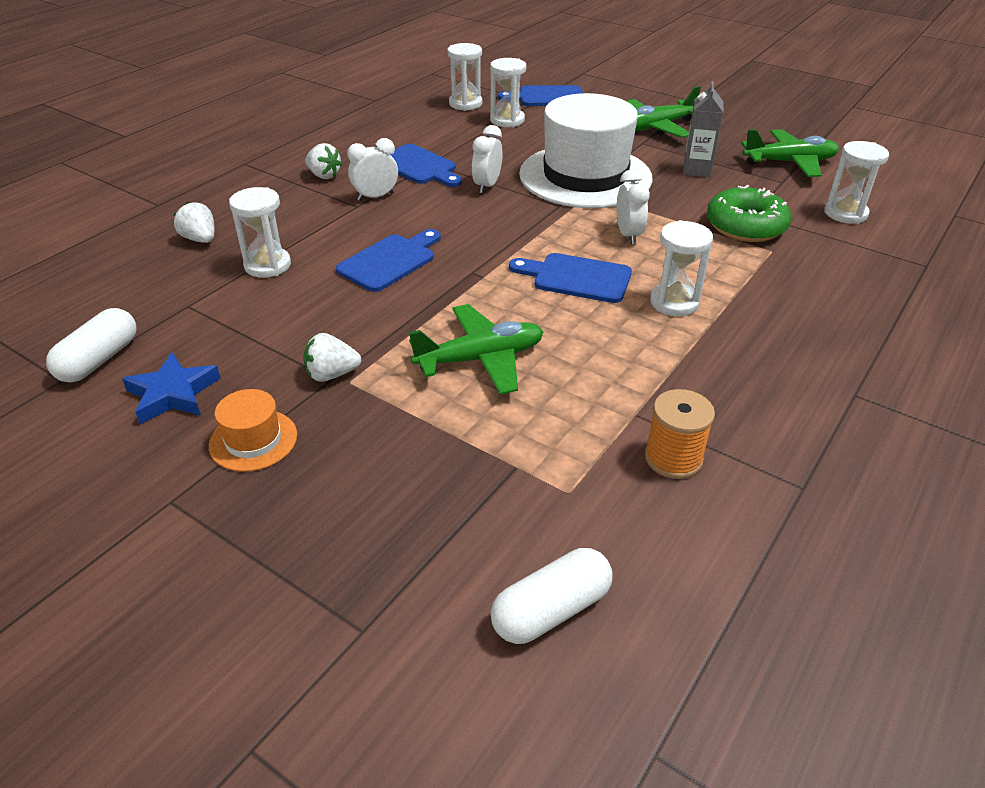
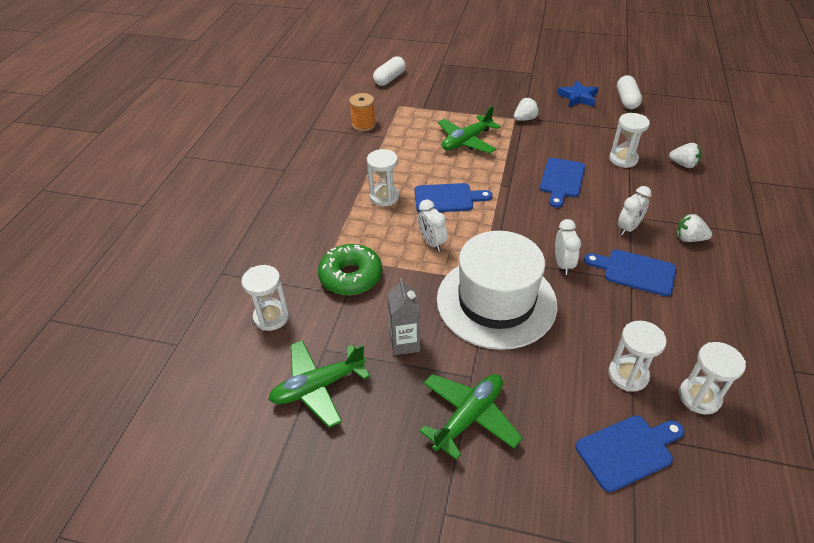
camera: 160 degrees right, 5 degrees up
orange hat [209,389,297,472] -> none

